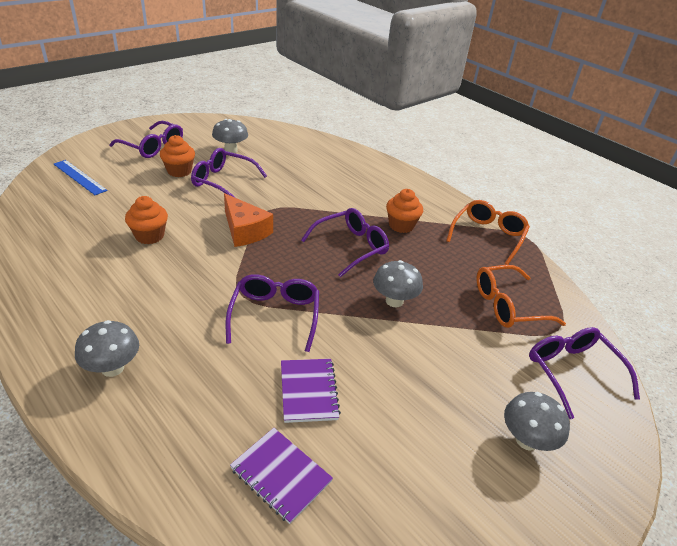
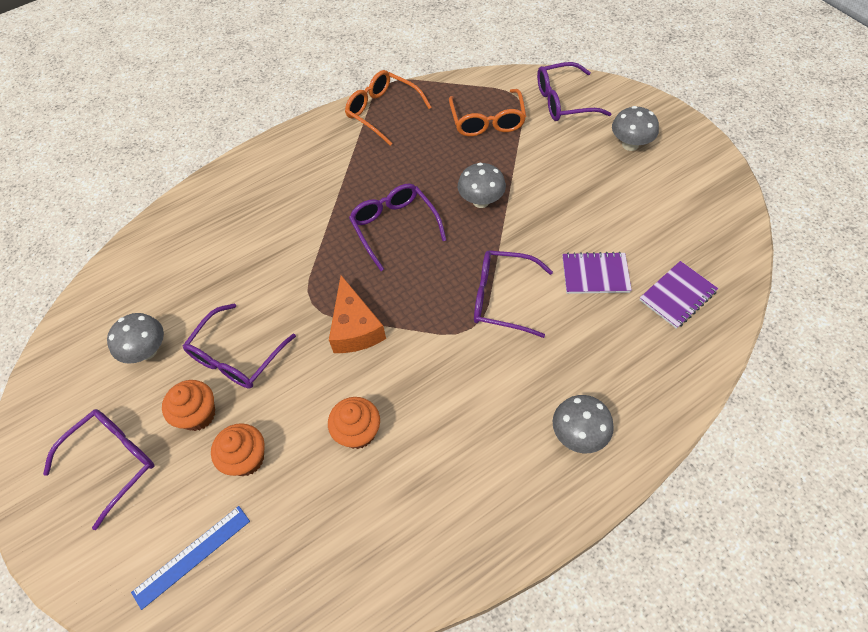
camera: 75 degrees left, 20 degrees up
orange cheese [224,193,273,247] -> orange cheese turned 105 degrees clockwise [329,275,386,353]
orange cupcake [386,189,423,233] -> orange cupcake moved to [211,423,265,476]

